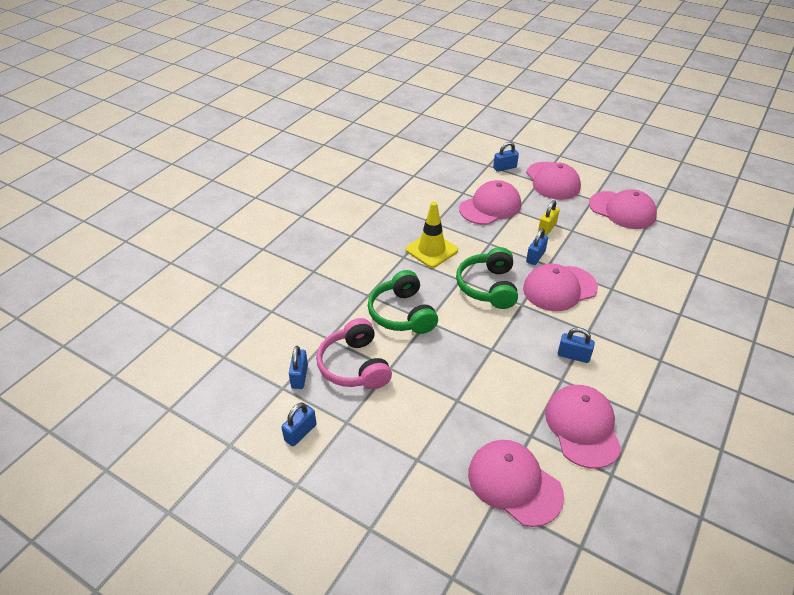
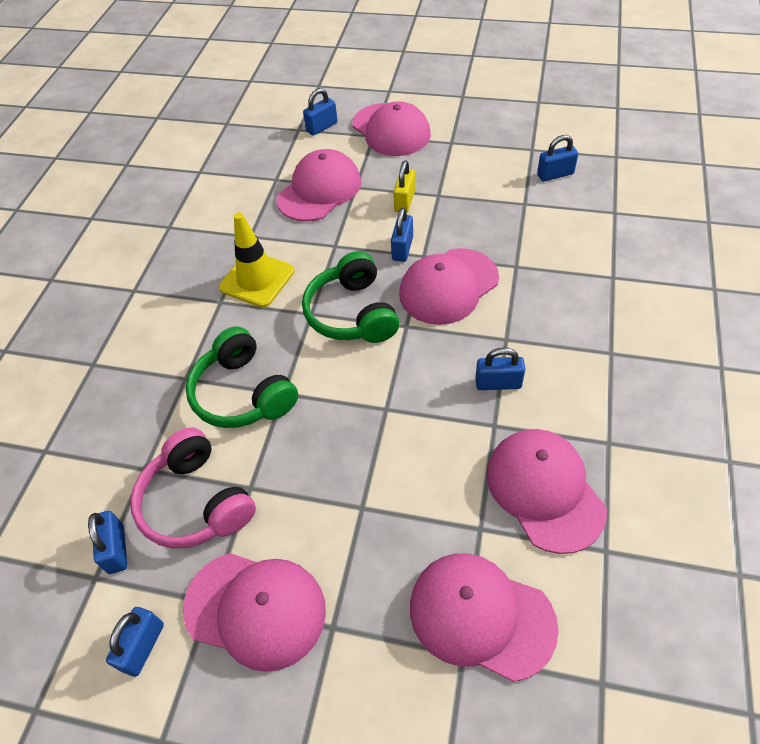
camera: 15 degrees left, 10 degrees up
pink cap [589,189,657,229] -> pink cap moved to [183,553,326,672]
none -> blue padlock [537,135,578,181]

